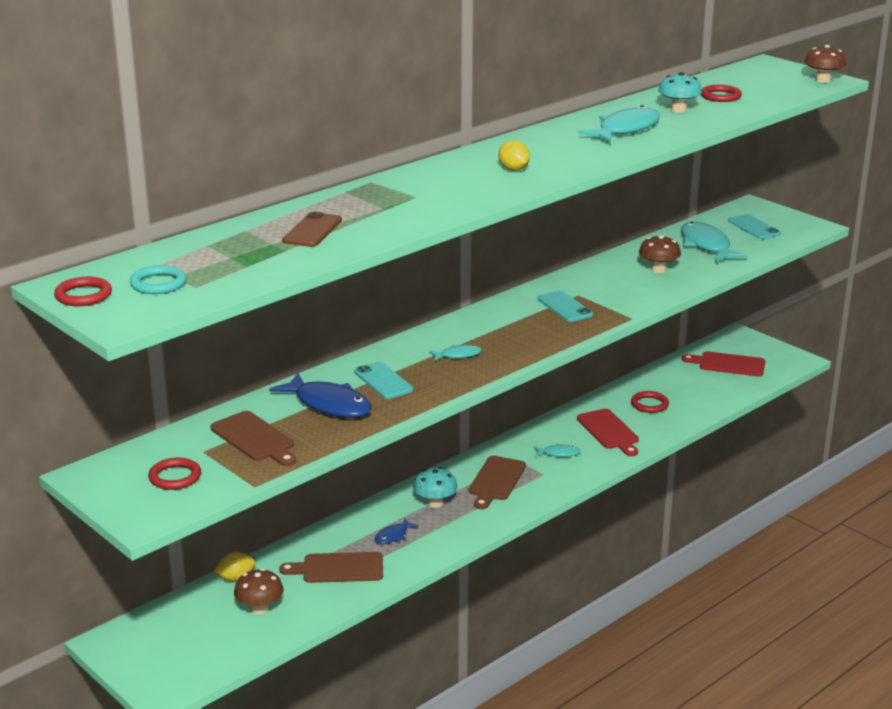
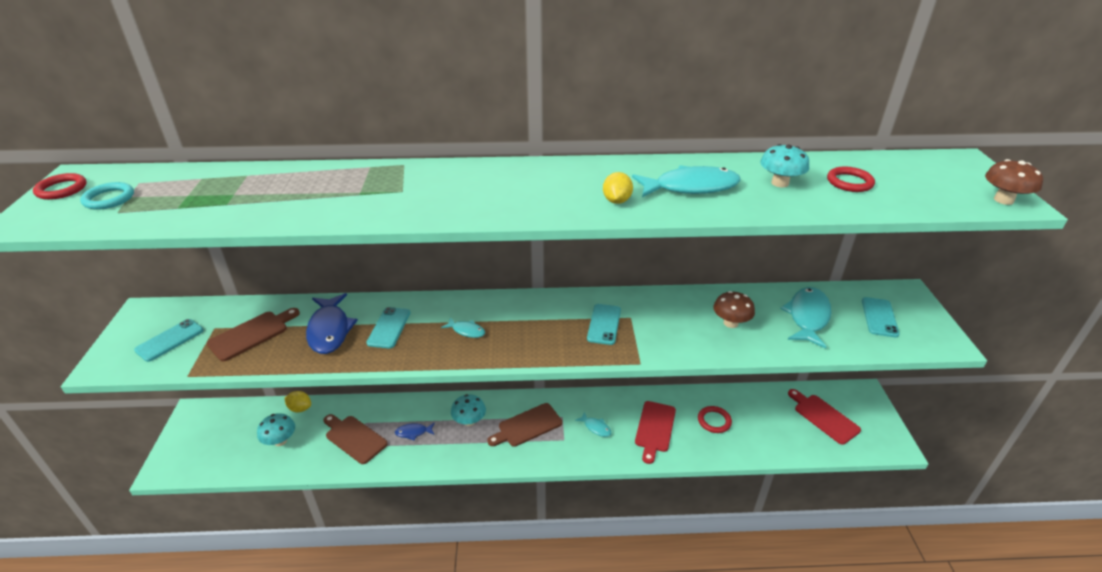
camera: 40 degrees right, 10 degrees up
red ring [148,458,201,490] -> turquoise phone [134,319,204,362]
brown cutting board [211,411,296,466] -> brown cutting board turned 135 degrees counterclockwise [207,308,300,361]
brown mushroom [234,568,284,615] -> turquoise mushroom [257,413,295,446]
brown phone [282,212,342,247] -> none
yellow lemon [498,140,530,171] -> yellow lemon moved to [603,172,633,204]

